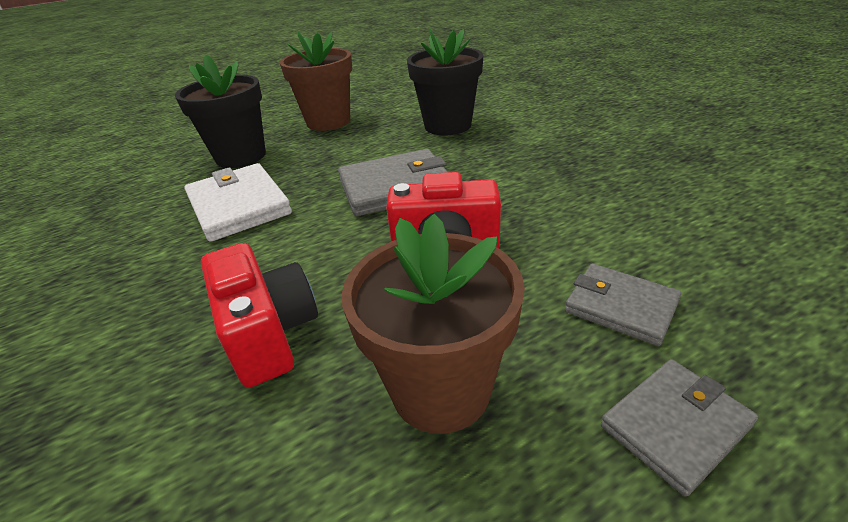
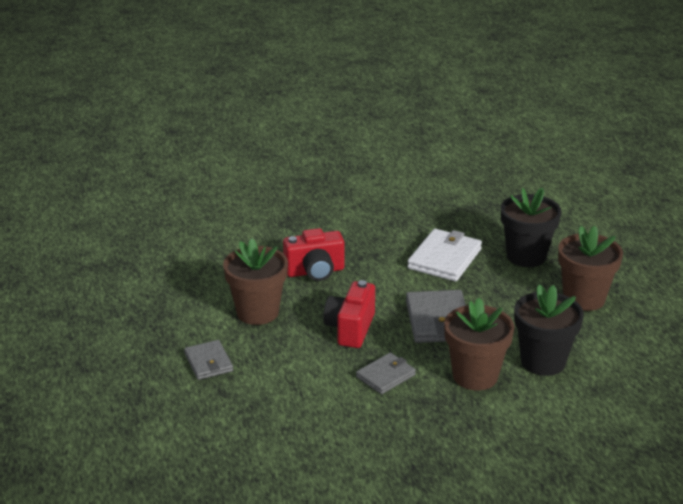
camera: 100 degrees right, 5 degrees down
white wallet [184,163,292,242] -> white wallet turned 45 degrees counterclockwise [407,229,482,281]
grey wallet [565,264,681,346] -> grey wallet moved to [356,353,416,394]
none -> brown flower pot [444,298,514,390]

